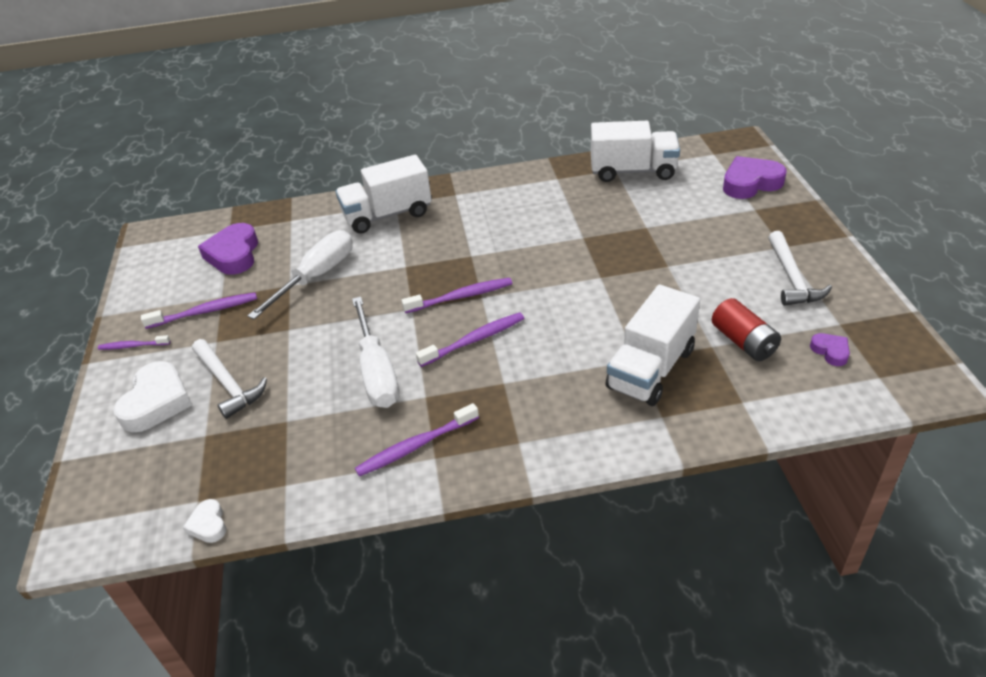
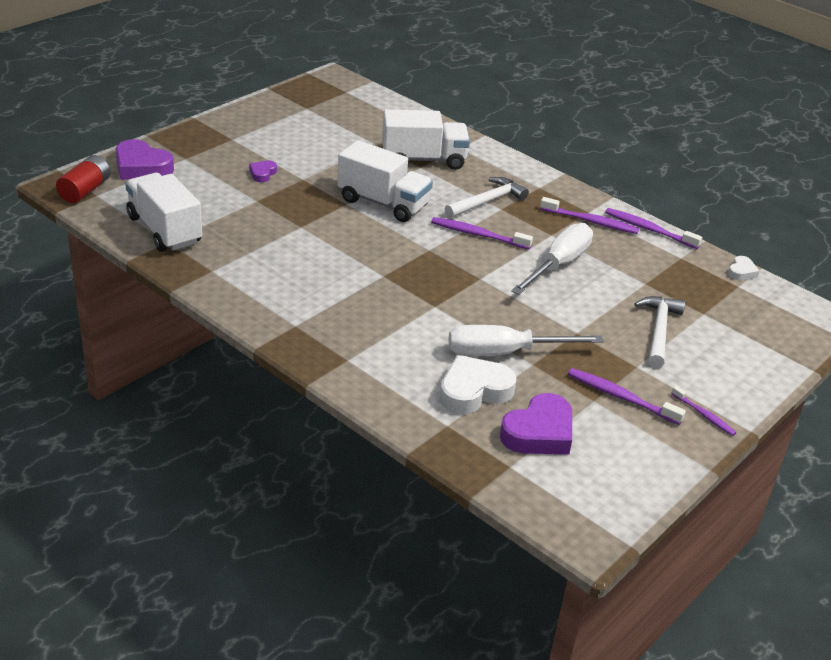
camera: 135 degrees left, 5 degrees down
white heart [114,361,192,432] -> white heart moved to [440,355,516,414]
white truck [336,155,432,234] -> white truck moved to [337,140,433,222]
purple toothbrush [402,278,512,313] -> purple toothbrush moved to [605,208,702,249]
red battery [712,298,781,361] -> red battery moved to [56,155,111,203]
white hammer [768,231,832,306] -> white hammer moved to [444,177,529,218]
purple heart [810,333,850,366] -> purple heart moved to [249,160,277,182]

